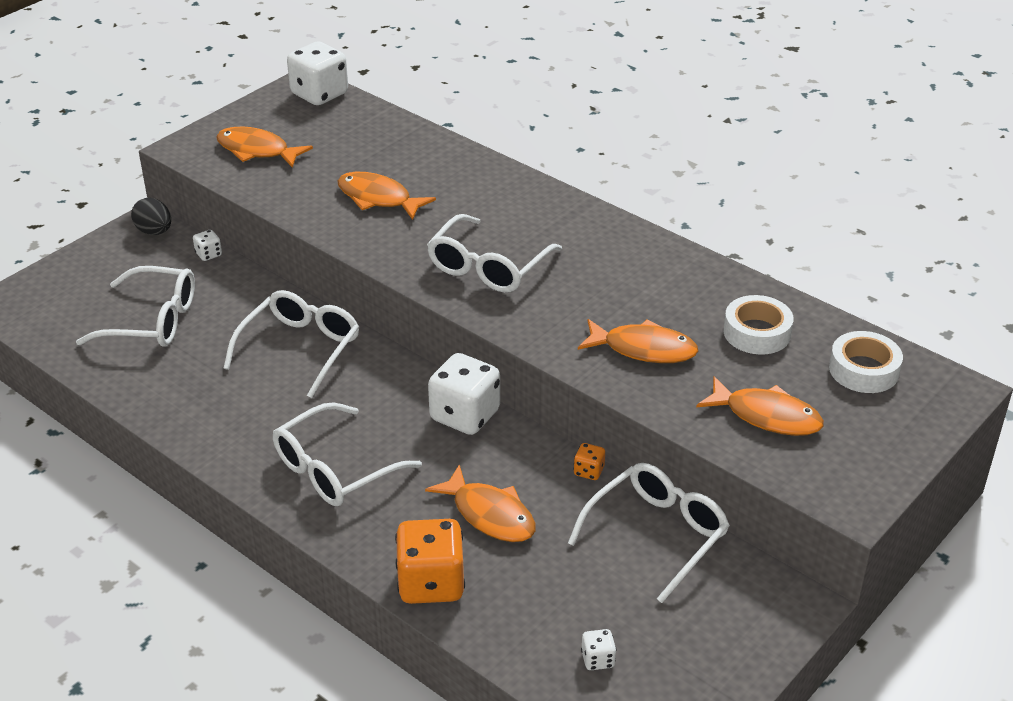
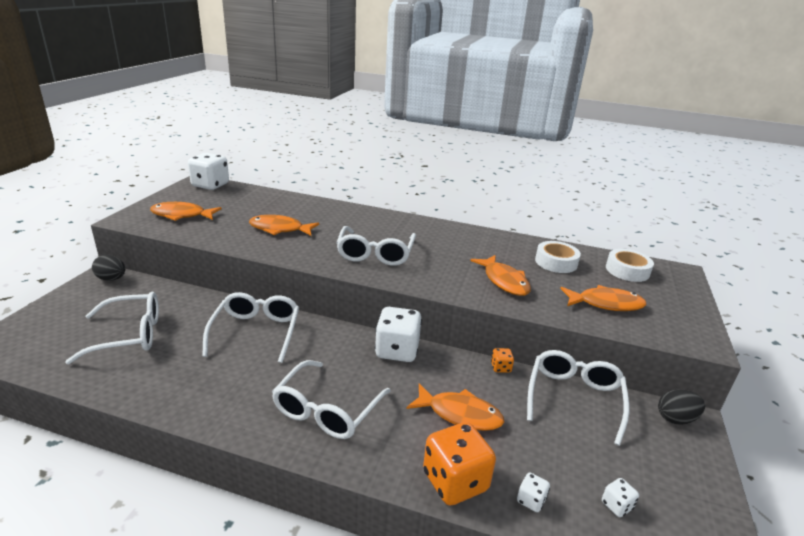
camera: 25 degrees left, 10 degrees down
white dice [193,230,222,261] -> white dice moved to [517,472,550,512]
orange fish [578,319,698,363] -> orange fish turned 75 degrees clockwise [470,255,531,296]
none -> black egg [658,389,705,425]

